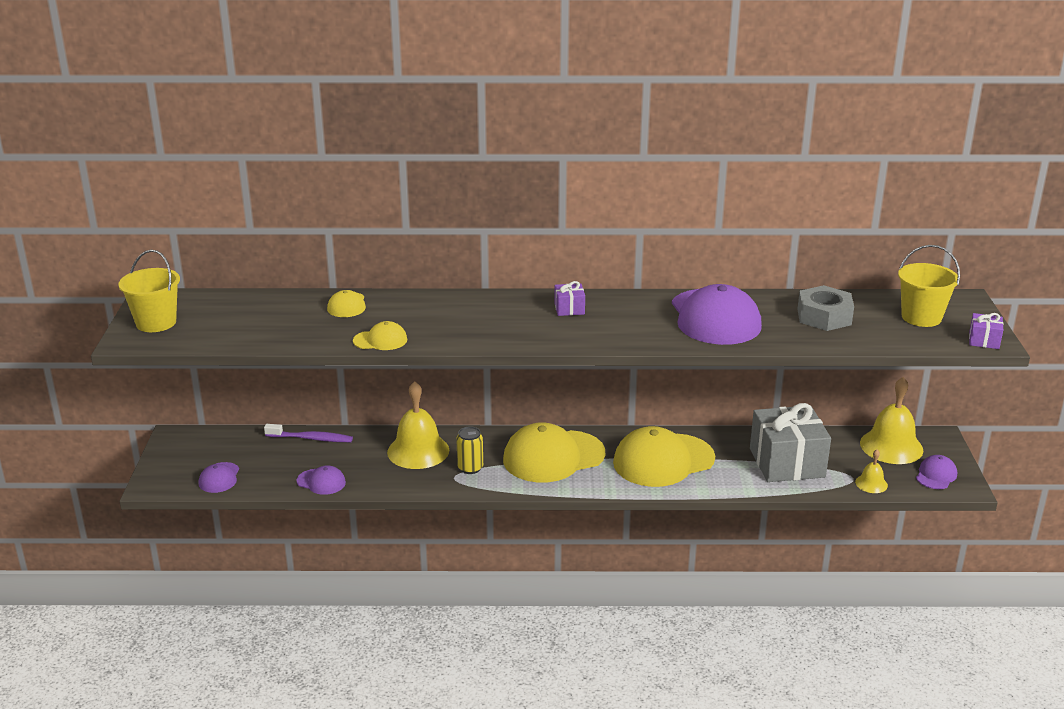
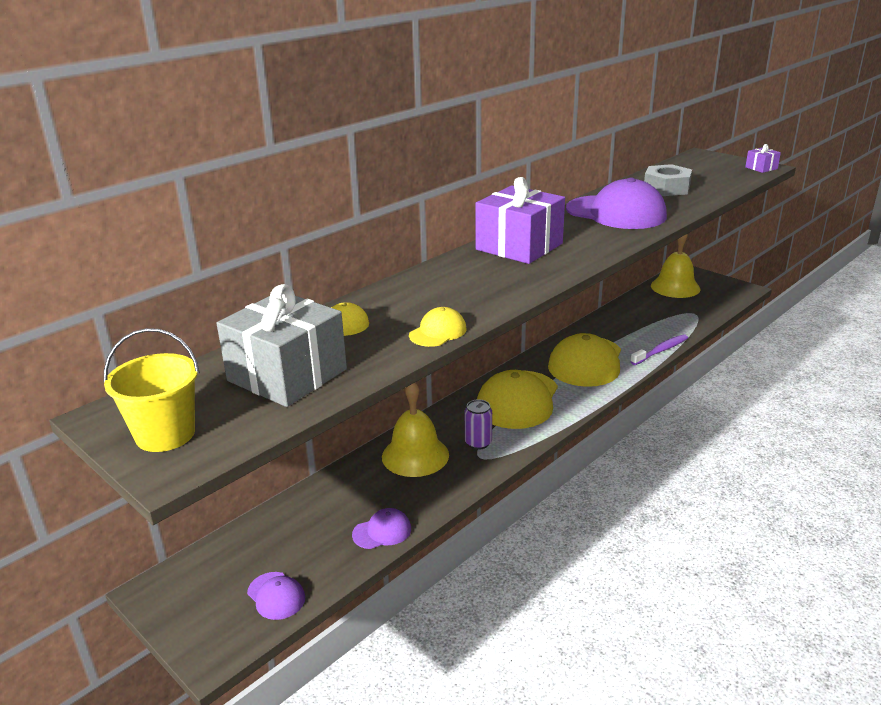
camera: 45 degrees left, 0 degrees up
purple toothbrush [264,424,353,442] -> purple toothbrush moved to [630,334,688,365]
yellow can [456,426,483,474] -> purple can [465,399,492,450]
purple gift [554,281,585,316] -> purple gift [475,177,565,264], size x2.31
grey gift [750,403,831,482] -> grey gift moved to [217,284,347,407]
yellow bell [855,450,888,493] -> none
yellow bucket [898,245,960,327] -> none
purple cap [916,455,957,489] -> none

